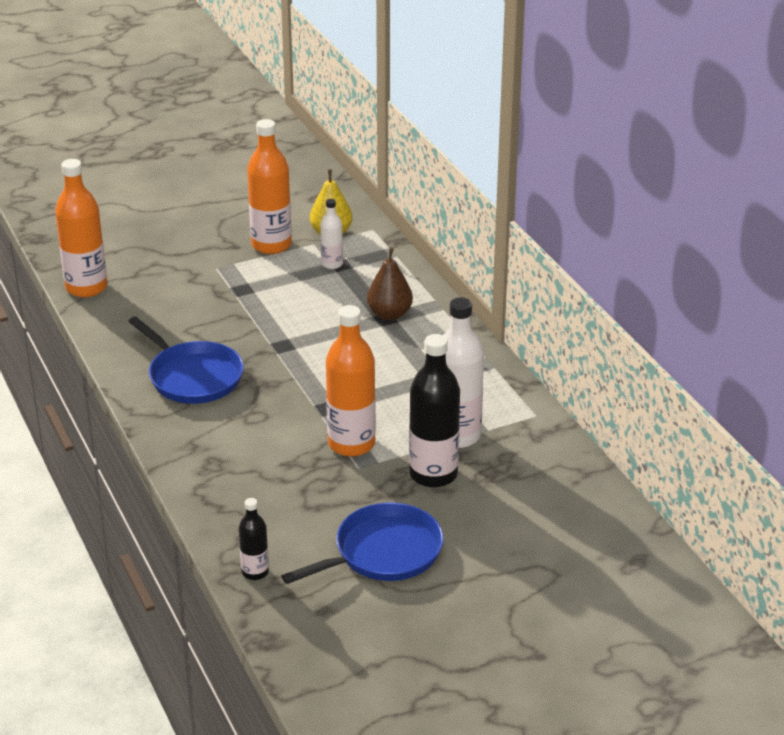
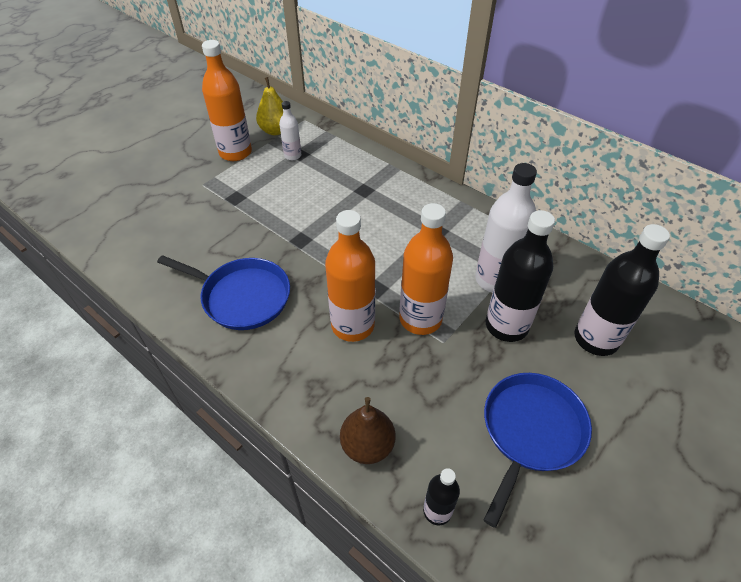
camera: 25 degrees left, 15 degrees up
orange bottle [55,159,107,298] -> orange bottle moved to [325,210,375,342]
brown pear [367,248,413,320] -> brown pear moved to [340,397,395,464]
none -> black bottle [574,224,670,356]

